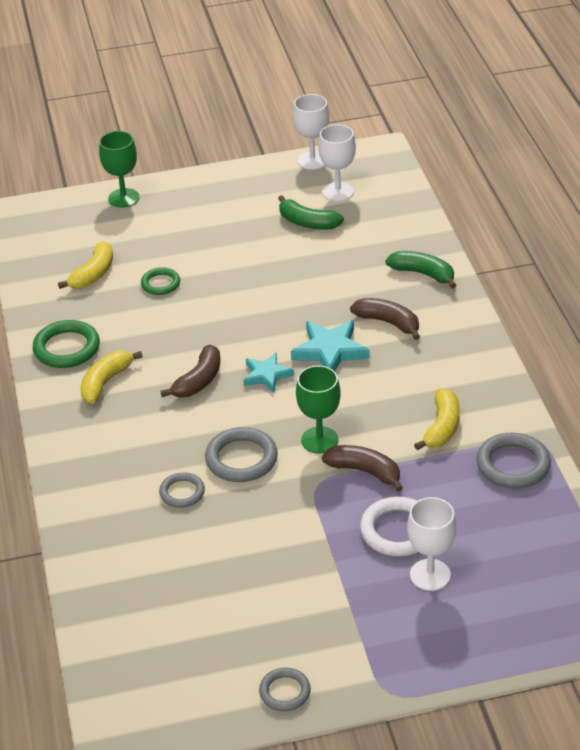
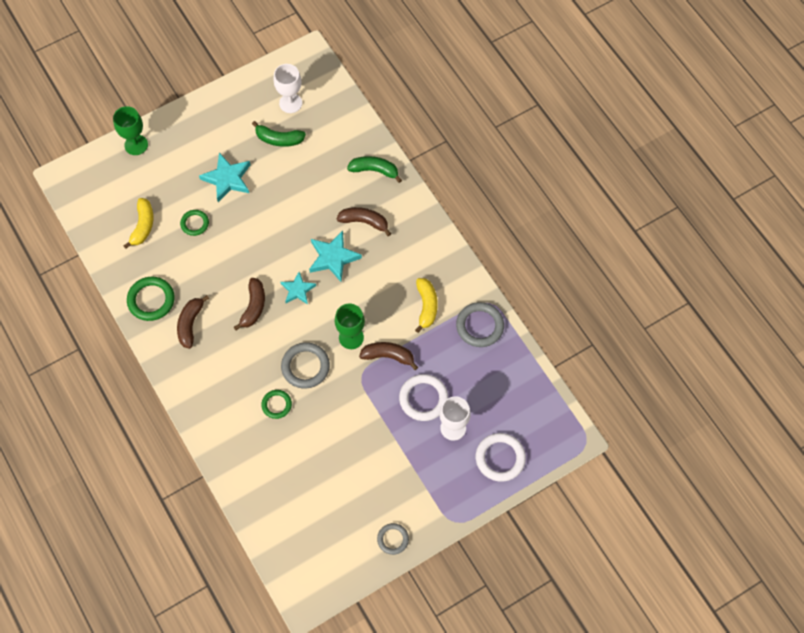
camera: 20 degrees left, 25 degrees up
yellow banana [80,351,143,404] -> brown banana [177,295,209,349]
grey ring [159,472,205,508] -> green ring [261,390,292,419]
white goblet [293,94,329,170] -> none
none -> turquoise star [199,153,250,202]
none -> white ring [476,433,526,482]

